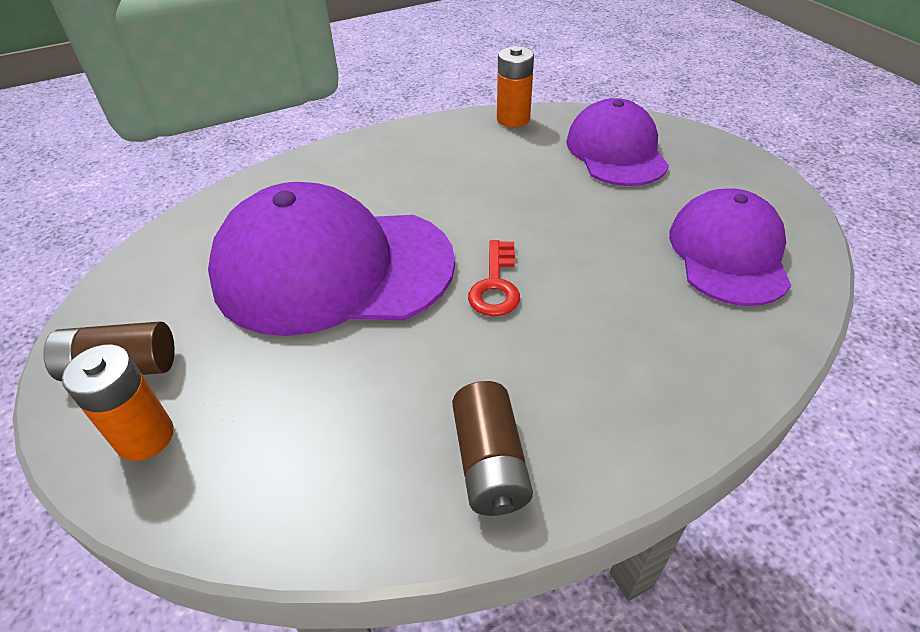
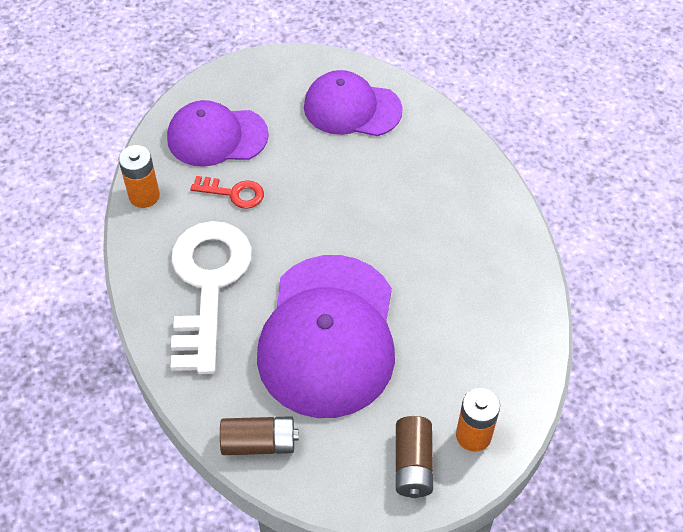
camera: 85 degrees left, 10 degrees up
brown battery [452,381,533,516] -> brown battery moved to [220,416,299,455]
red key [468,240,520,316] -> red key moved to [191,176,264,209]
none -> white key [171,221,252,374]

